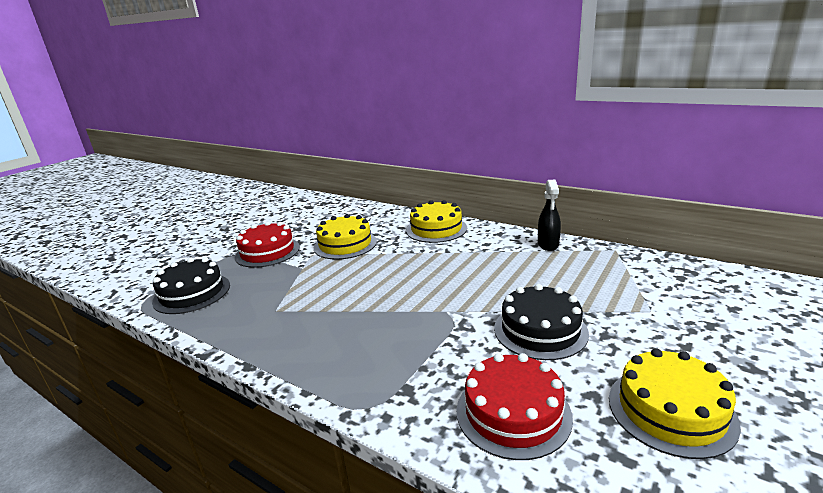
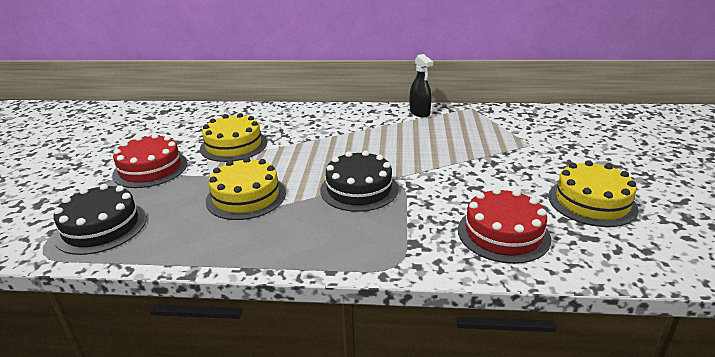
camera: 30 degrees left, 5 degrees up
yellow cake [406,200,467,243] -> yellow cake moved to [206,157,286,220]
black cake [494,284,589,360] -> black cake moved to [320,150,398,212]

